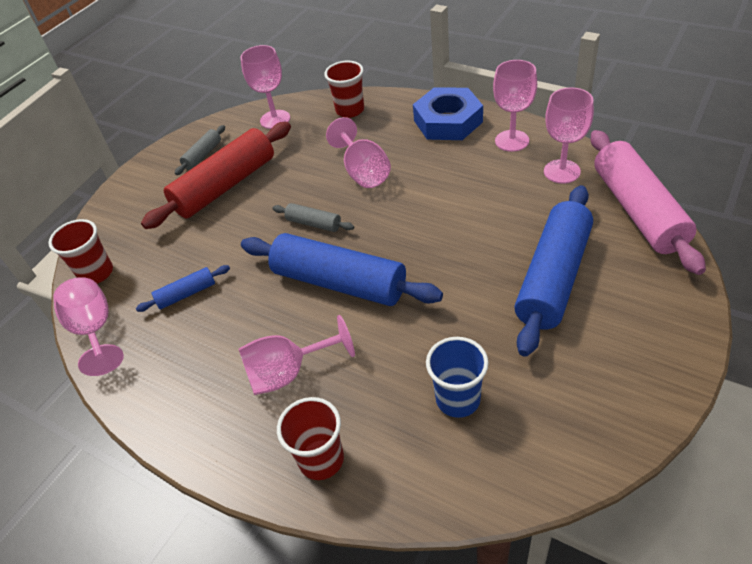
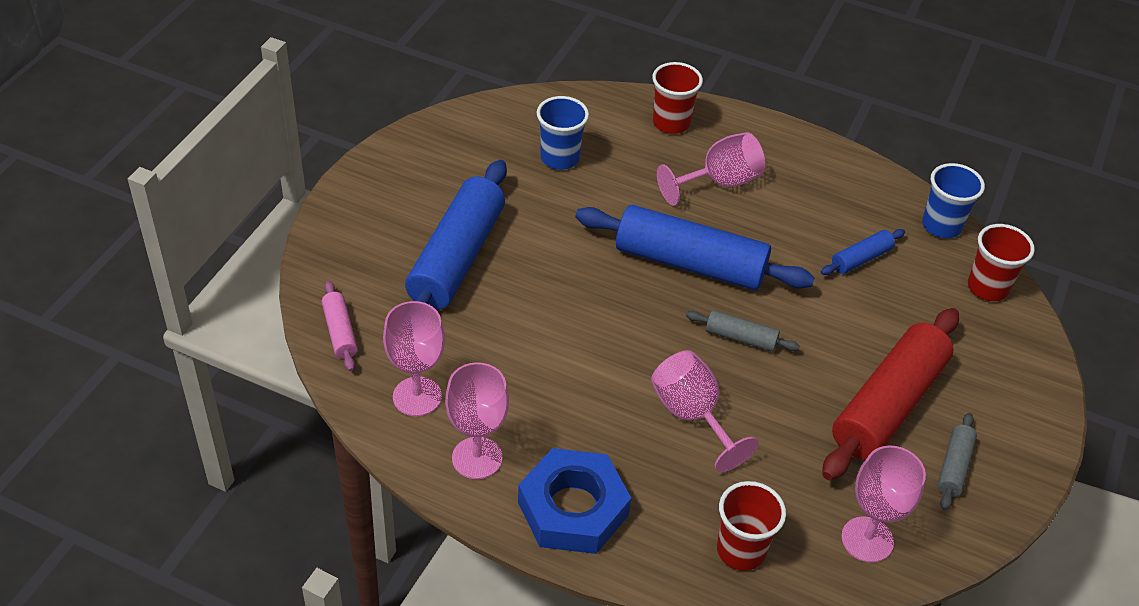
camera: 165 degrees right, 0 degrees up
pink goblet [54,277,124,376] -> blue cup [922,163,985,238]
pink rolling pin [591,130,706,275] -> pink rolling pin [322,281,358,371], size x0.46

